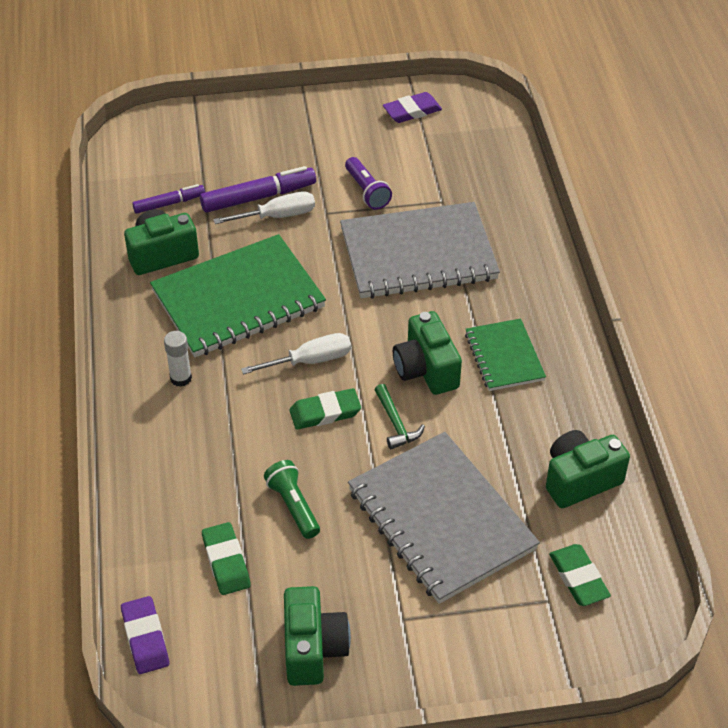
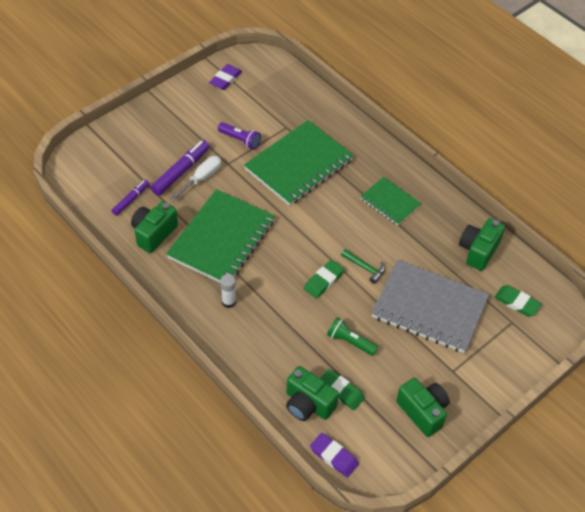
camera: 35 degrees left, 5 degrees up
white screwdriver [241,333,351,374] -> none
grey notebook [340,202,500,299] -> green notebook [244,120,354,206]
green camera [393,311,462,395] -> green camera moved to [286,366,339,421]

